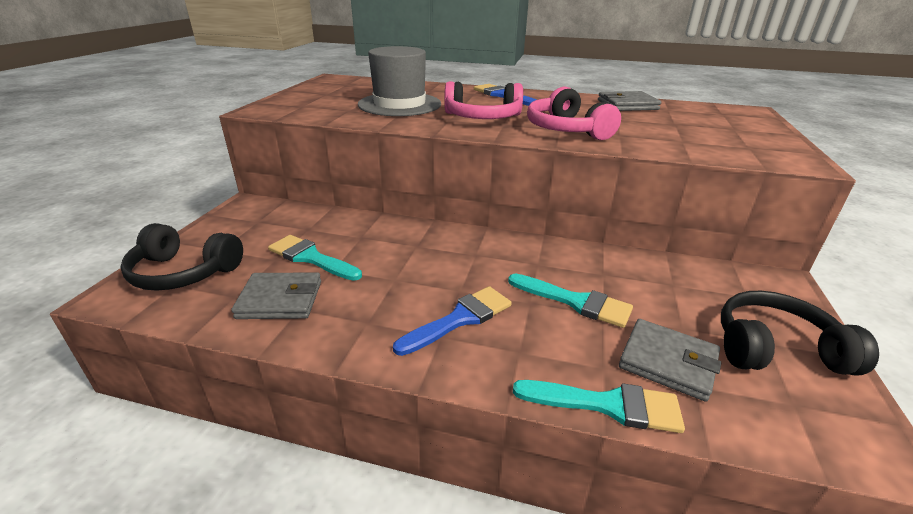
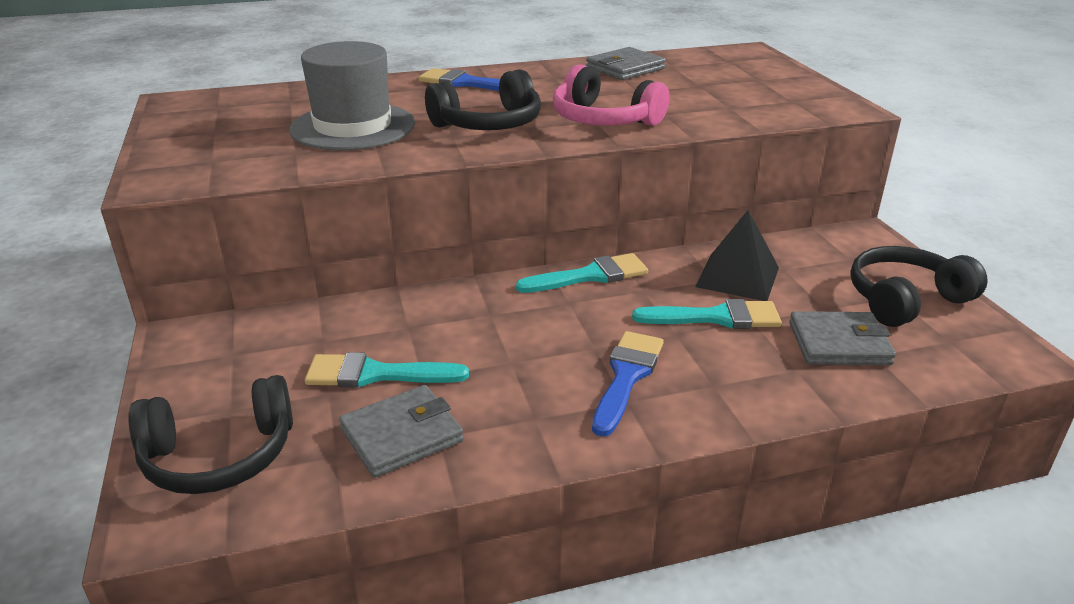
camera: 30 degrees left, 0 degrees up
pink headphones [444,81,523,119] -> black headphones [425,69,541,130]
turquoise brush [513,380,685,433] -> turquoise brush moved to [516,253,648,293]
none -> black pyramid [695,210,779,301]

